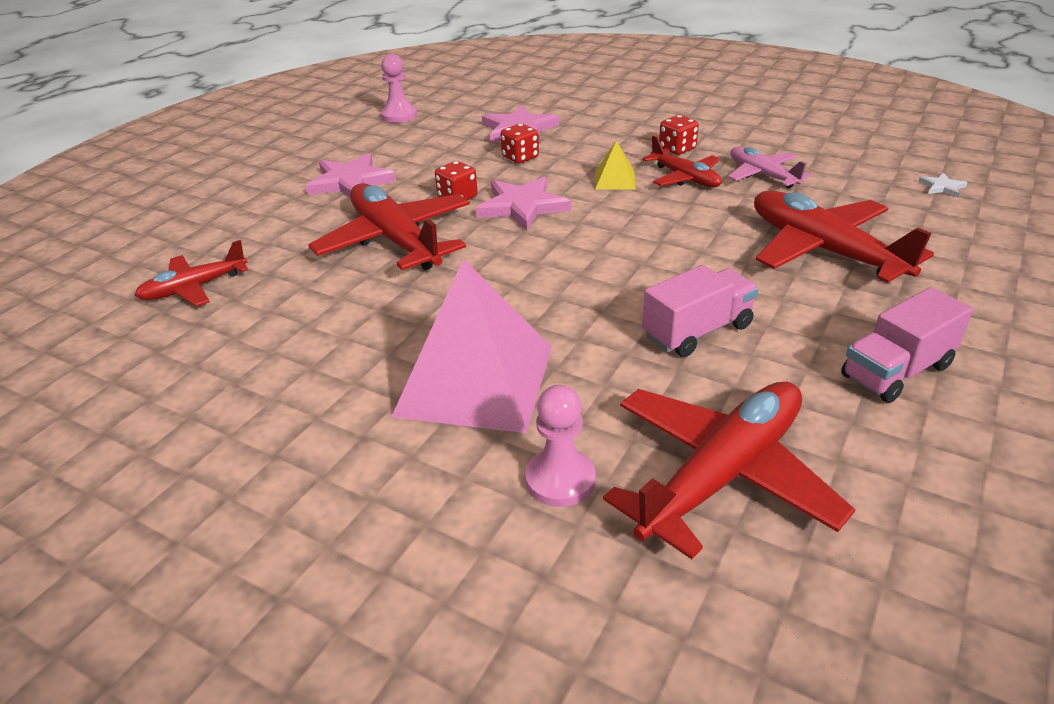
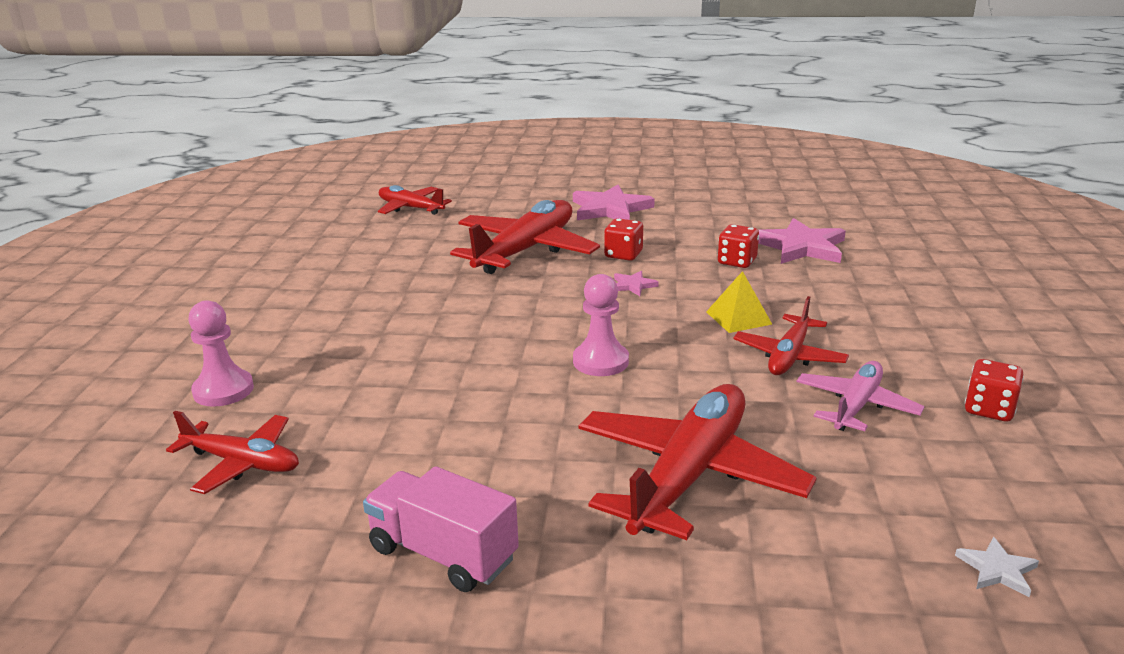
camera: 65 degrees right, 10 degrees down
pink pawn [381,54,417,123] -> pink pawn moved to [573,274,629,376]
pink pyramid [391,259,552,433] -> none
pink star [476,177,571,231] -> pink star [614,271,659,296], size x0.47
red plane [603,382,855,559] -> red plane [166,411,299,494], size x0.57
pink truck [642,265,758,357] -> none
red dice [659,115,699,155] -> red dice moved to [965,359,1024,421]

